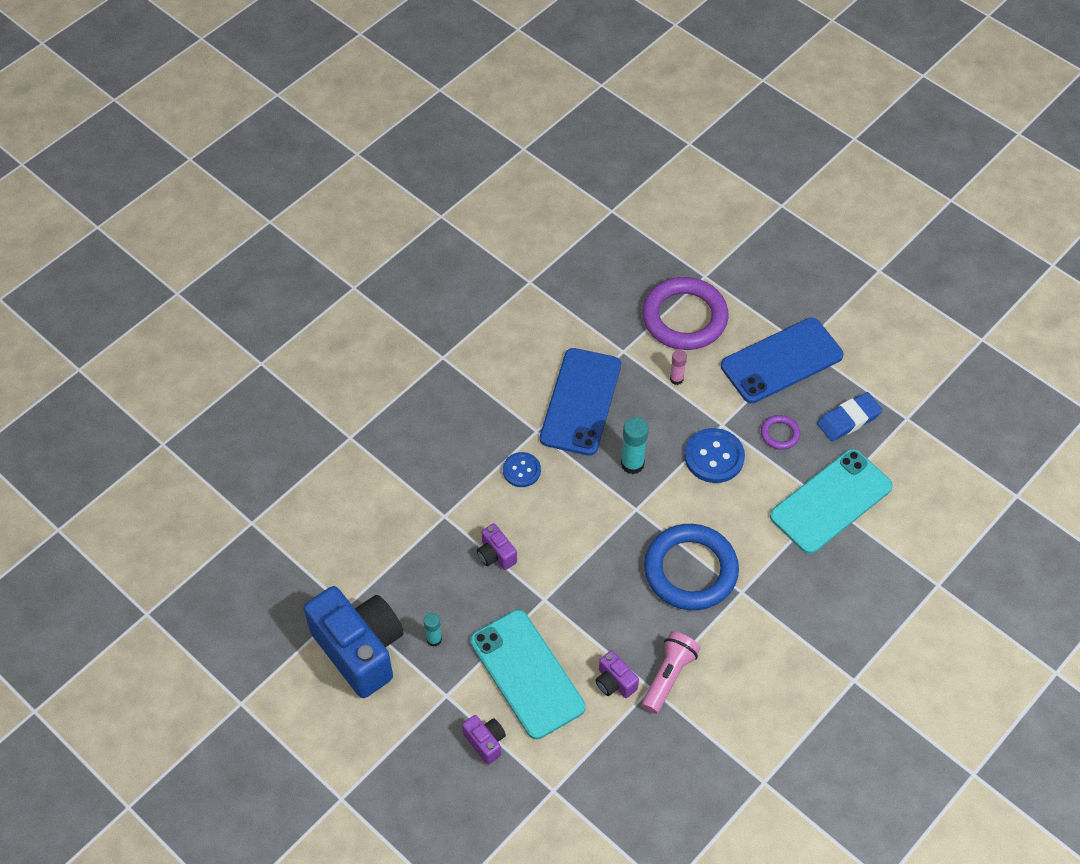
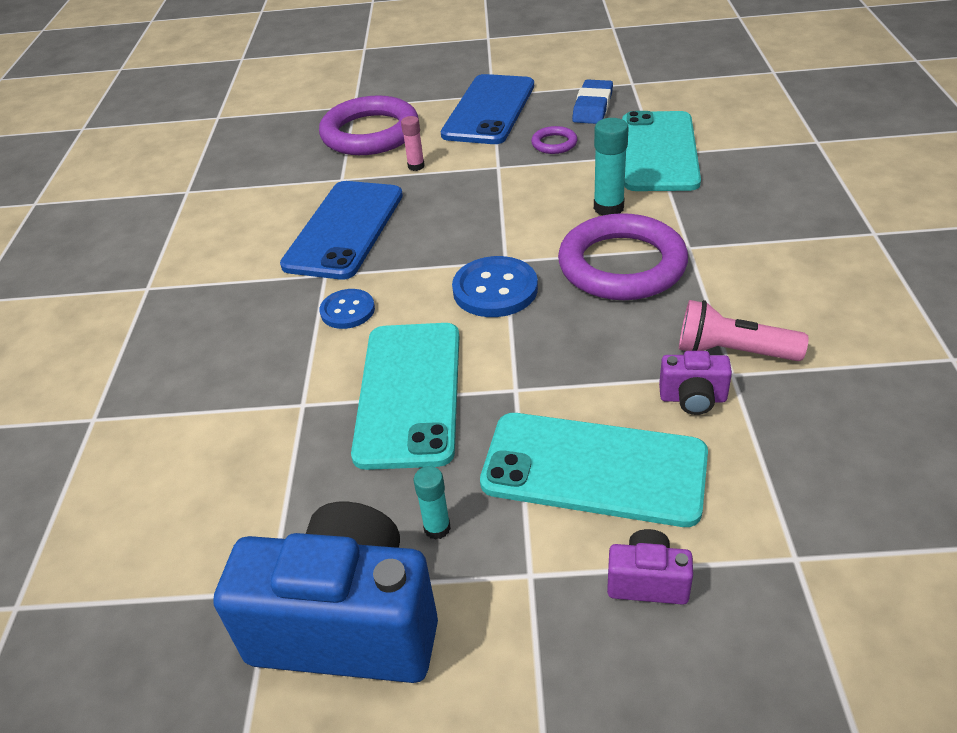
camera: 40 degrees left, 15 degrees down
purple camera [477,523,517,570] -> turquoise phone [351,323,459,470]
blue phone [540,348,621,456] -> blue phone turned 45 degrees clockwise [280,181,403,280]
turquoise glue stick [621,417,649,474] -> turquoise glue stick moved to [594,118,629,215]
pink flashlight [642,632,701,714] -> pink flashlight turned 60 degrees counterclockwise [679,300,809,361]
blue ring [644,524,739,610] -> purple ring [558,213,688,300]
blue button [684,428,745,483] -> blue button moved to [452,256,538,317]

